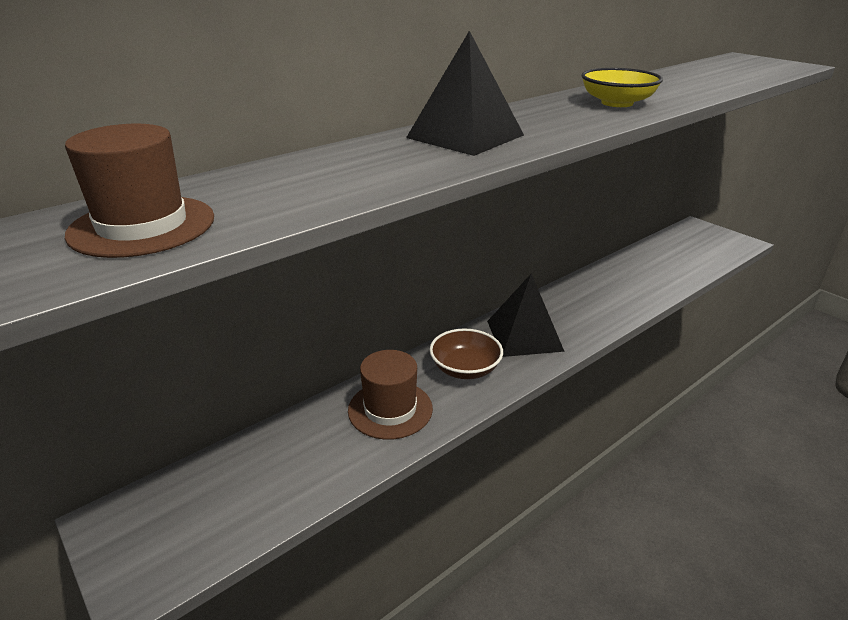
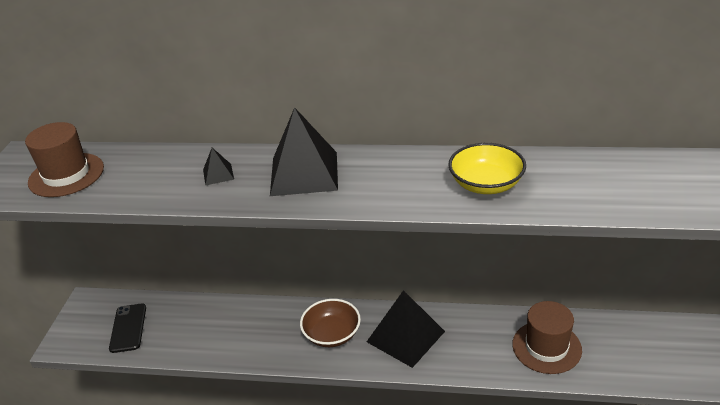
camera: 50 degrees right, 5 degrees up
brown hat [348,350,433,440] -> brown hat moved to [512,301,582,374]
none -> black phone [109,304,146,353]
none -> black pyramid [203,148,234,186]

